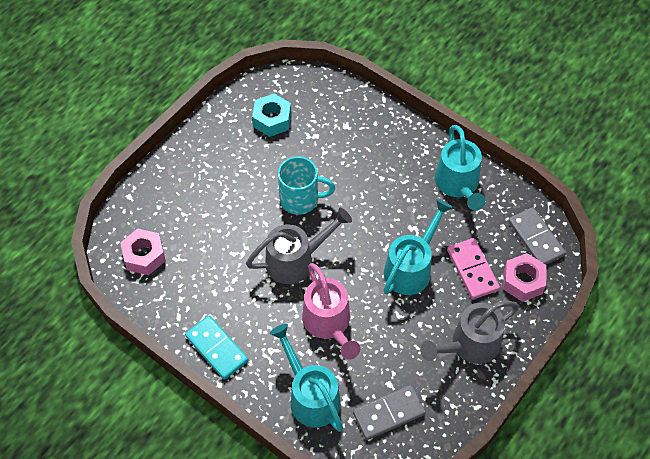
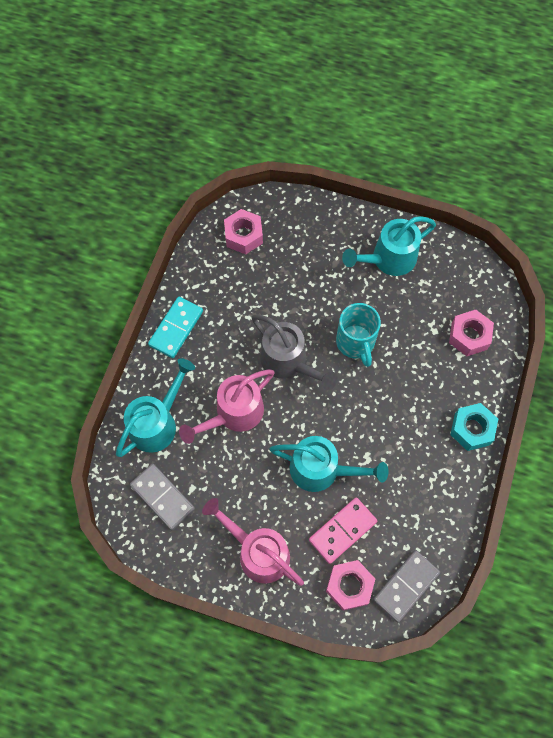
camera: 70 degrees right, 10 degrees up
turquoise nut [252,94,291,137] -> turquoise nut moved to [450,403,498,451]
grey watering can [420,301,519,364] -> pink watering can [202,498,304,586]
turquoise watering can [435,125,486,211] -> turquoise watering can moved to [342,216,436,276]
none -> pink nut [449,310,494,356]

